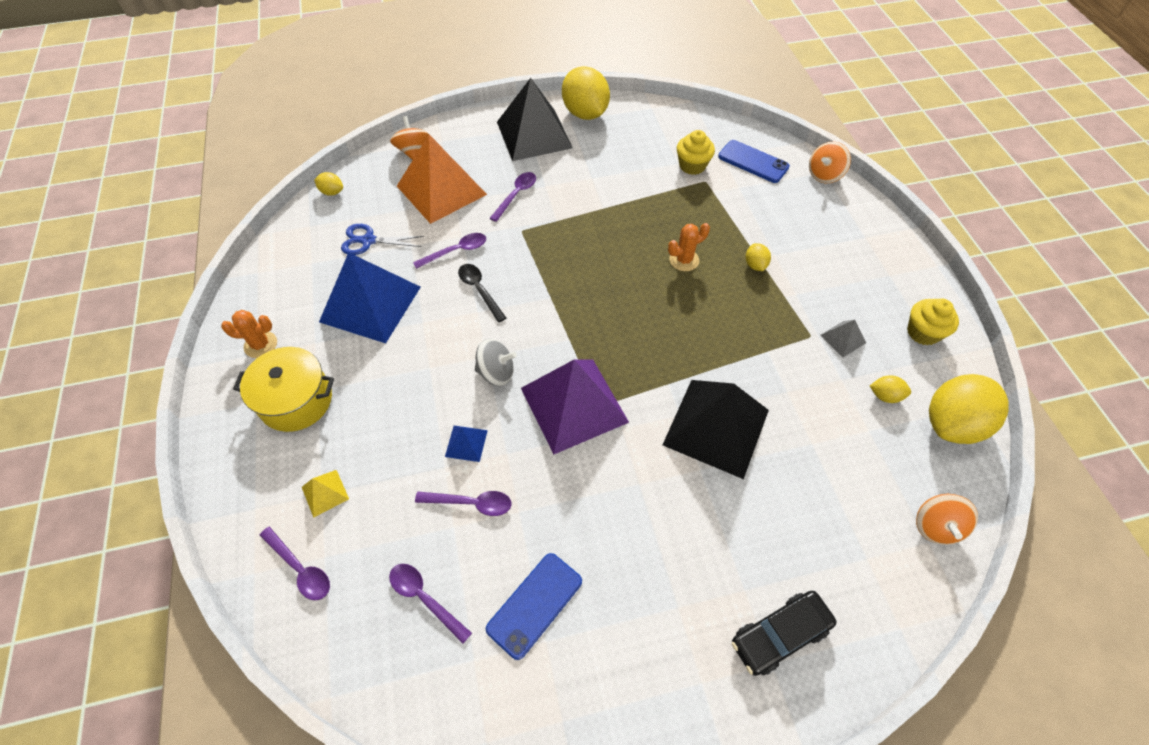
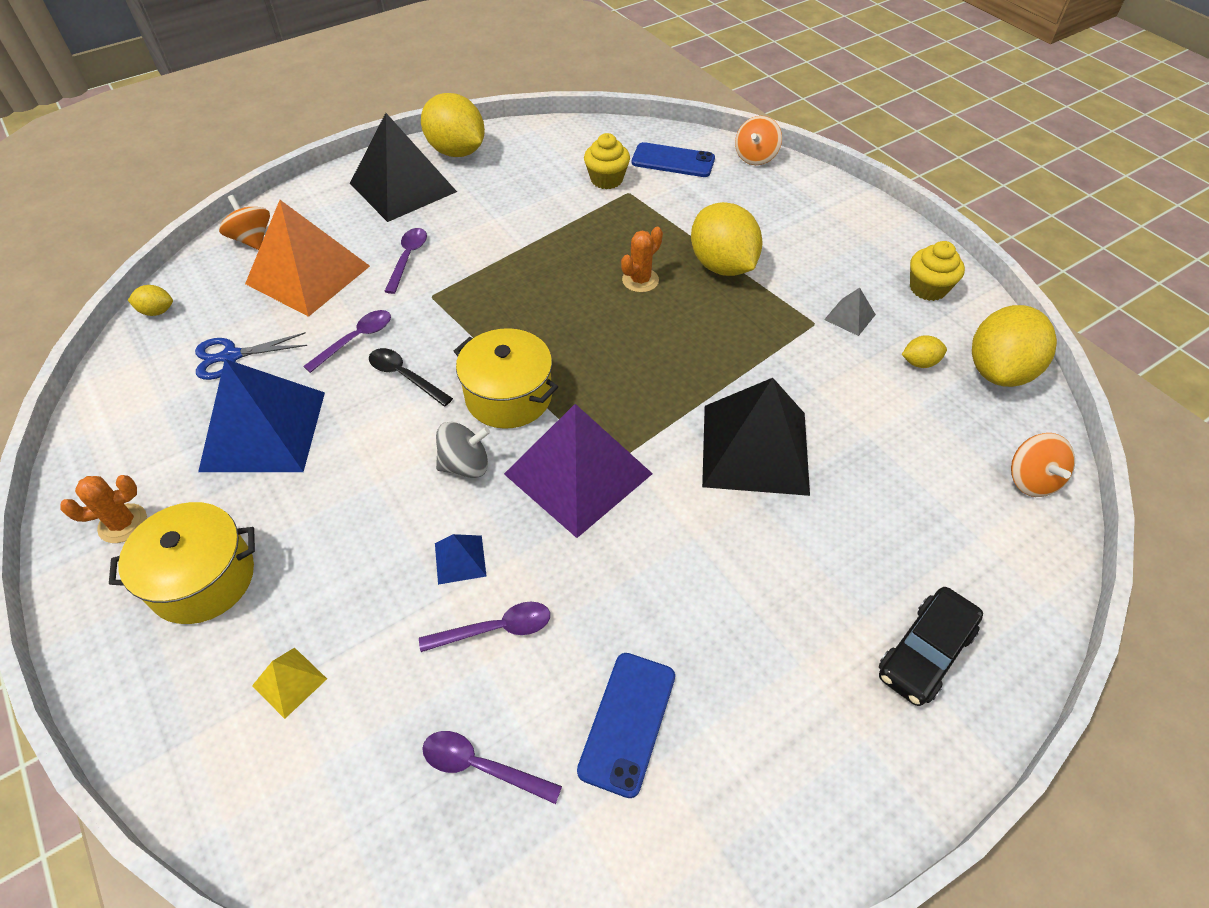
camera: 20 degrees left, 5 degrees down
purple spoon [259,527,330,600] -> none
yellow lemon [746,243,771,271] -> yellow lemon [691,202,763,276], size x2.26
none -> yellow pot [454,328,558,429]

